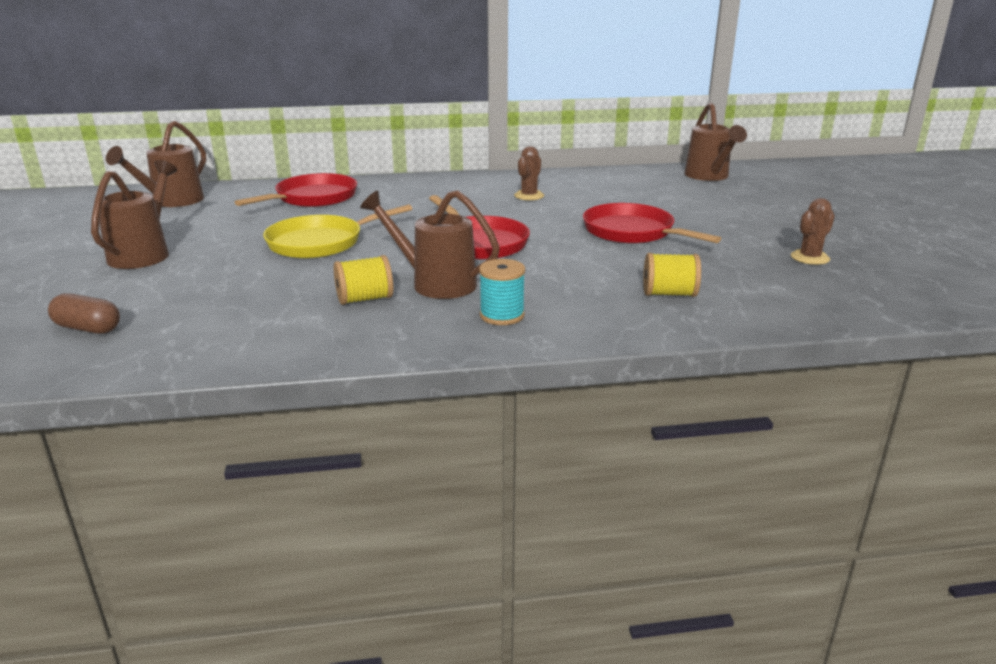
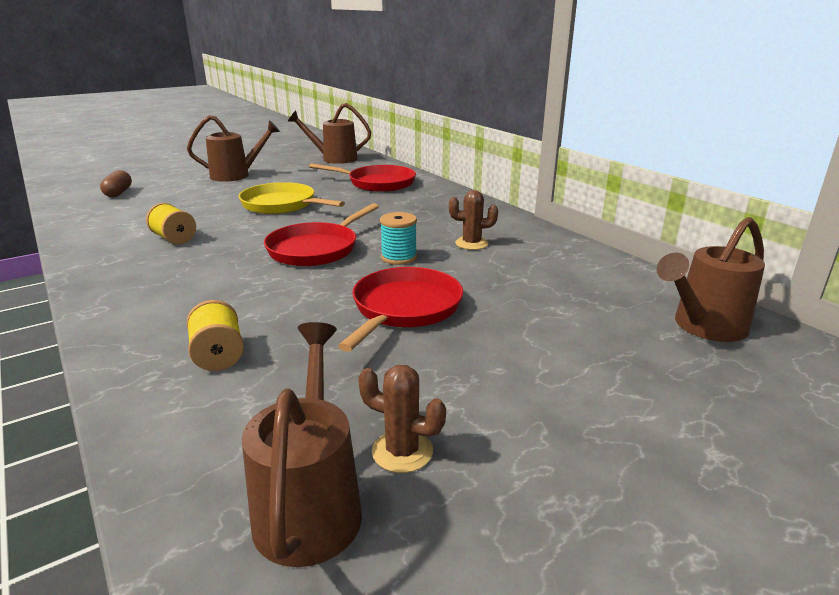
camera: 65 degrees right, 0 degrees up
brown watering can [360,190,500,299] -> brown watering can moved to [242,322,362,567]
turquoise spool [479,259,525,325] -> turquoise spool moved to [380,212,417,265]

